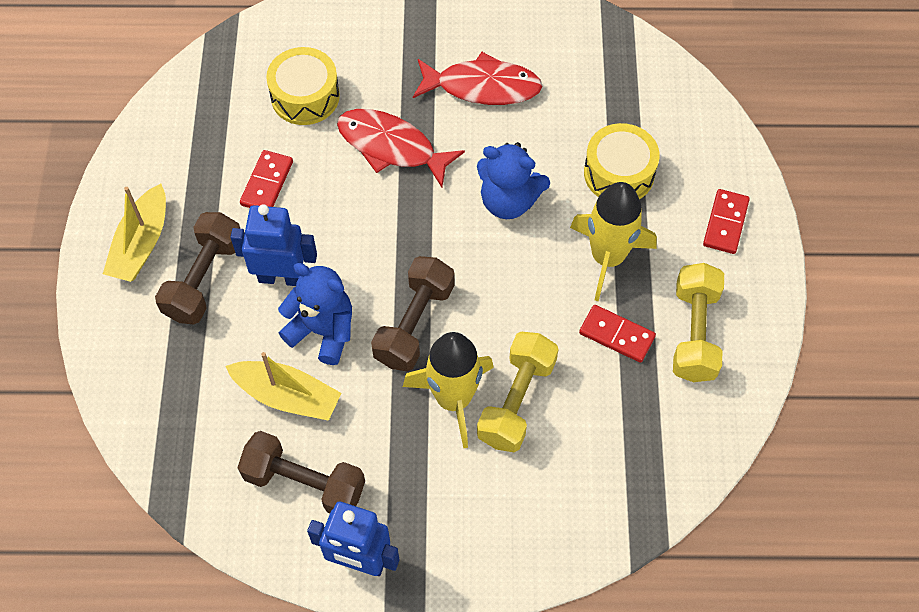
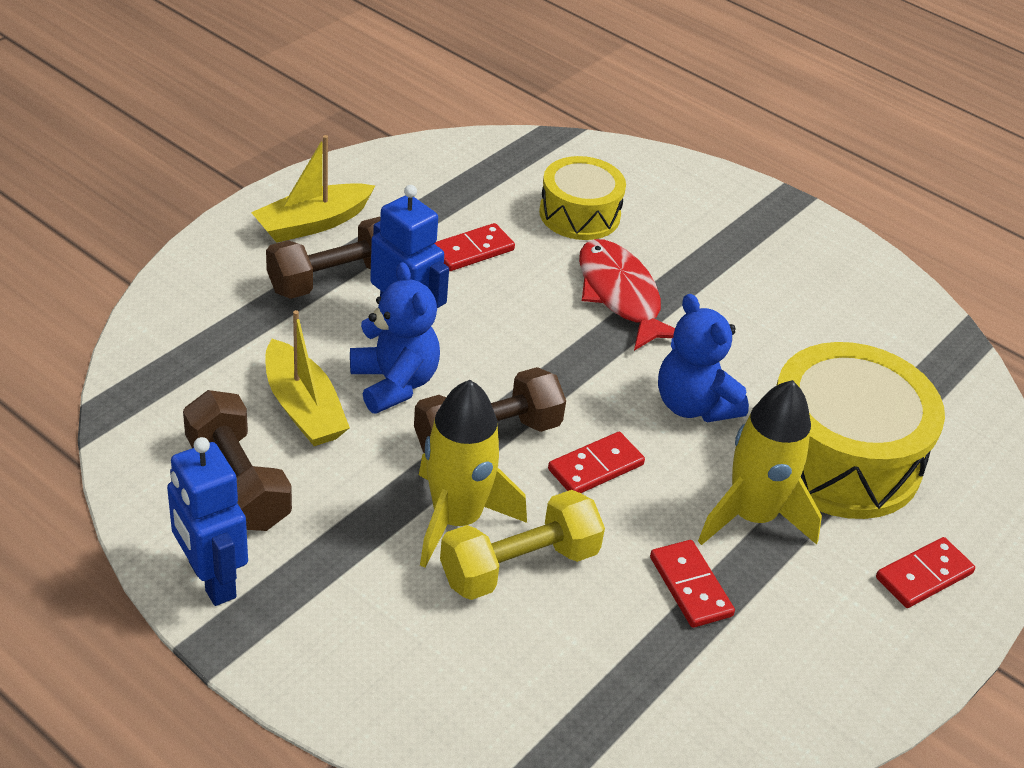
camera: 35 degrees right, 20 degrees down
red fish [413,52,542,105] -> none
yellow drum [584,123,660,199] -> yellow drum [776,342,945,519], size x1.69
yellow dumbbell [673,263,724,382] -> none
none -> red domino [548,432,645,493]

